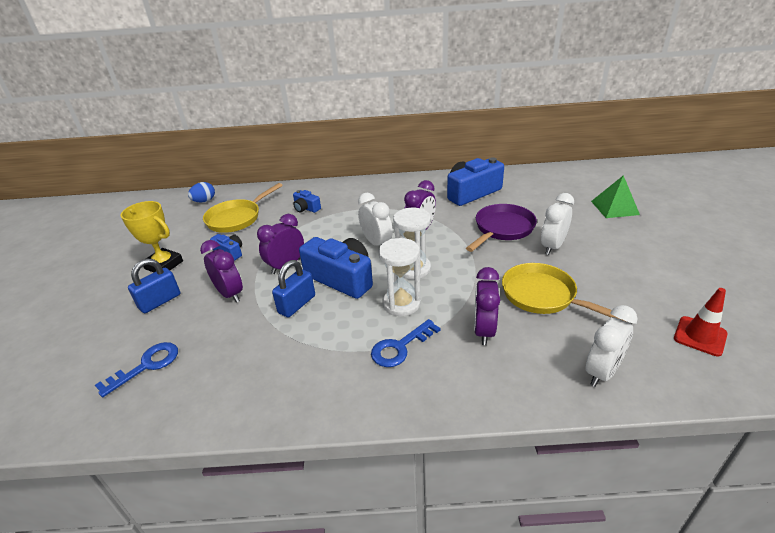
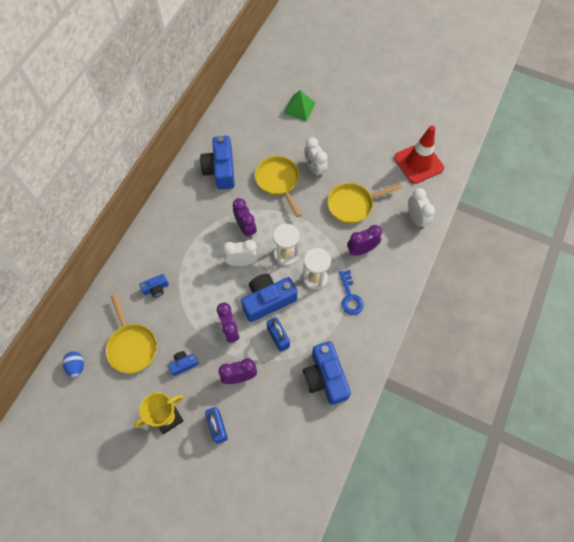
camera: 65 degrees left, 30 degrees up
blue key [95,342,178,397] -> none
purple pan [466,204,537,252] -> yellow pan [255,156,301,217]
purple clock [474,267,500,345] -> purple clock turned 120 degrees clockwise [347,225,382,256]
red traffic cone [674,288,728,356] -> red traffic cone [394,125,444,184], size x1.73
none -> blue camera [303,341,351,405]

